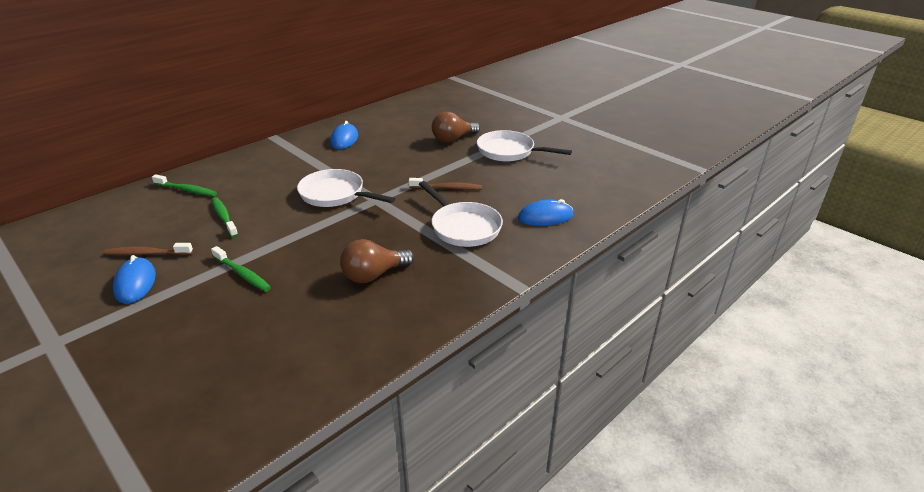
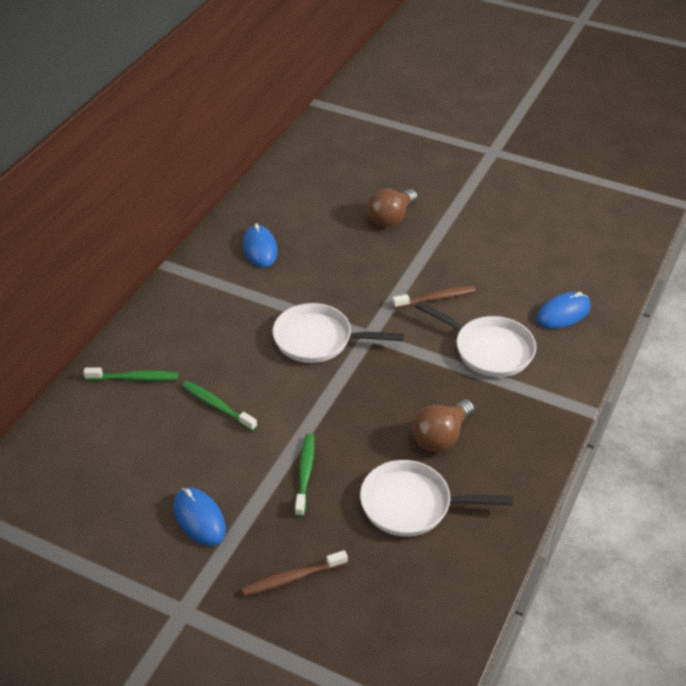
camera: 20 degrees left, 10 degrees up
brown toothbrush [104,243,193,256] -> brown toothbrush moved to [242,550,348,596]
green toothbrush [211,246,271,292] -> green toothbrush turned 105 degrees counterclockwise [295,434,314,517]
white pan [477,130,572,162] -> white pan moved to [360,460,513,537]

